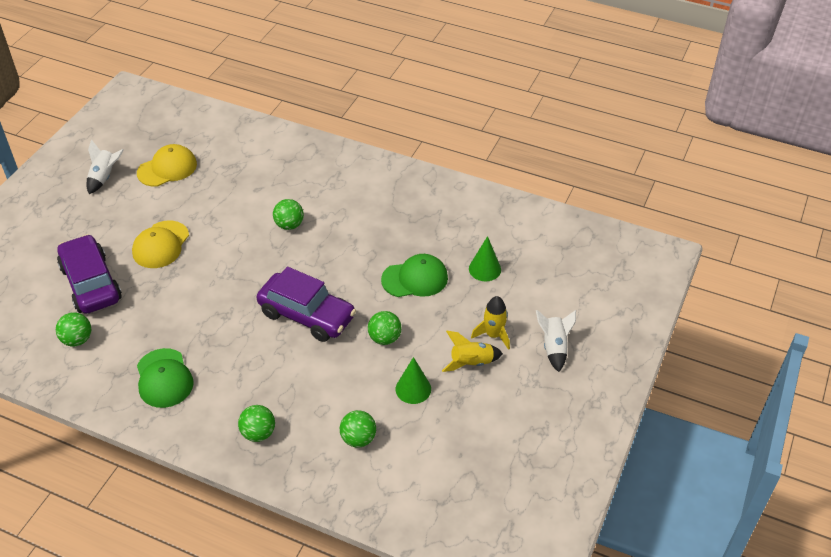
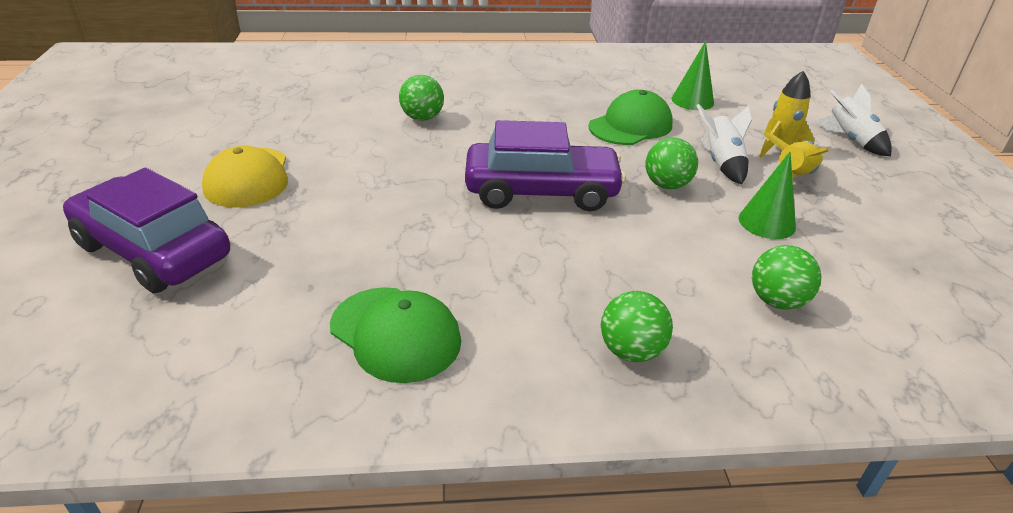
camera: 30 degrees left, 10 degrees down
green ball [56,313,91,347] -> none
white rocket [87,139,124,194] -> white rocket moved to [696,104,752,184]
yellow cap [137,144,197,187] -> none

